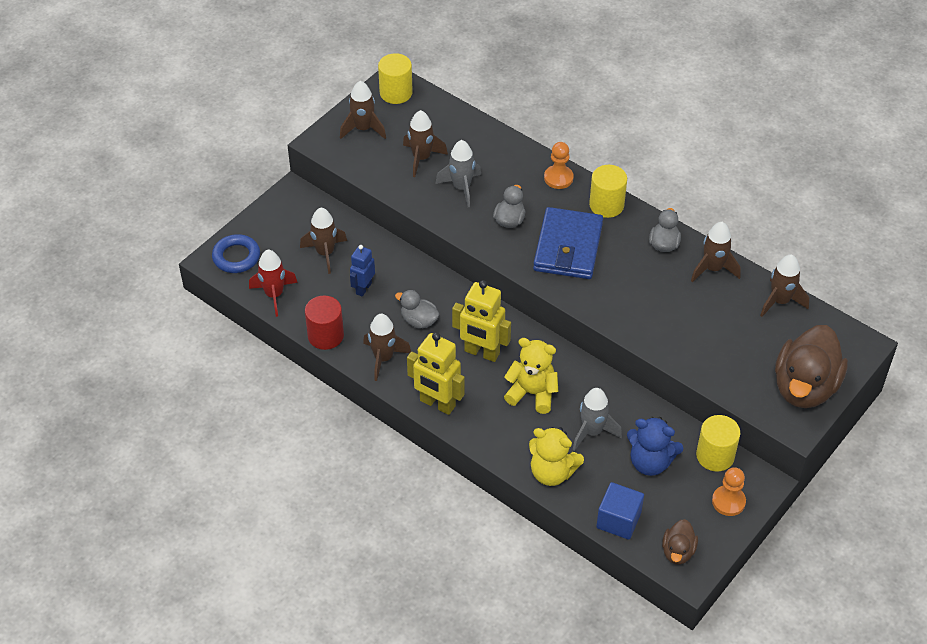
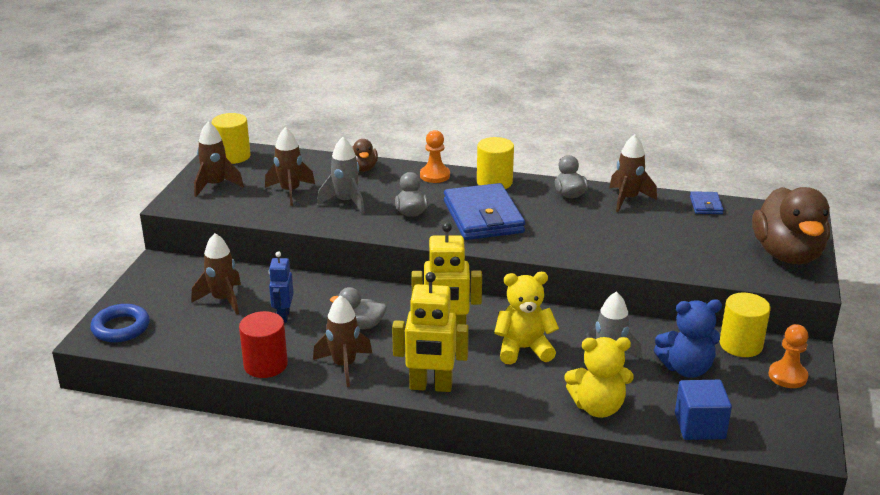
camera: 25 degrees left, 20 degrees down
red rocket [249,250,298,317] -> none
brown duck [662,519,698,565] -> brown duck moved to [352,139,378,172]
brown rocket [760,254,809,317] -> blue wallet [690,191,724,214]

